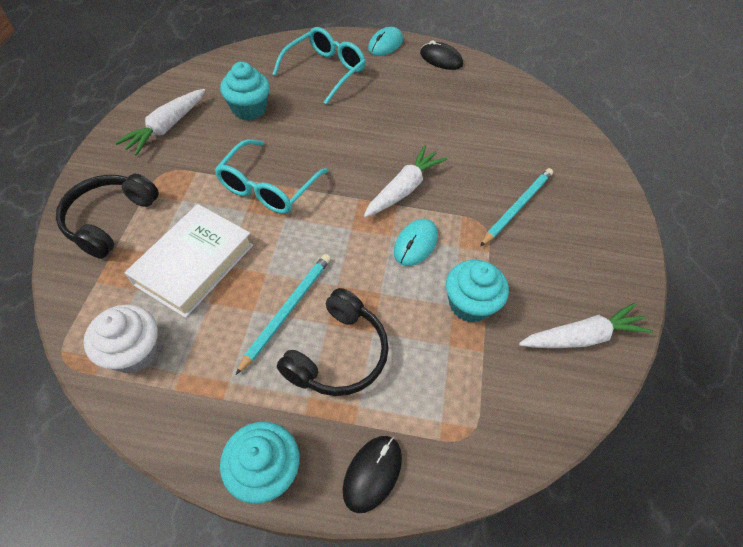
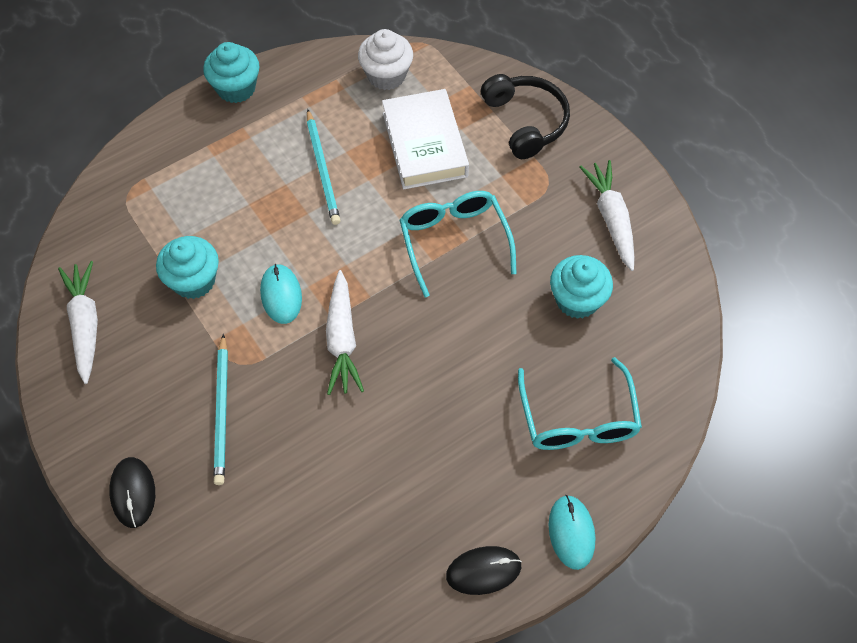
camera: 140 degrees right, 5 degrees up
black headphones [277,288,389,396] -> none
black mouse [343,436,402,513] -> black mouse moved to [109,457,155,528]
white carrot [519,302,653,348] -> white carrot turned 135 degrees clockwise [58,261,98,384]

